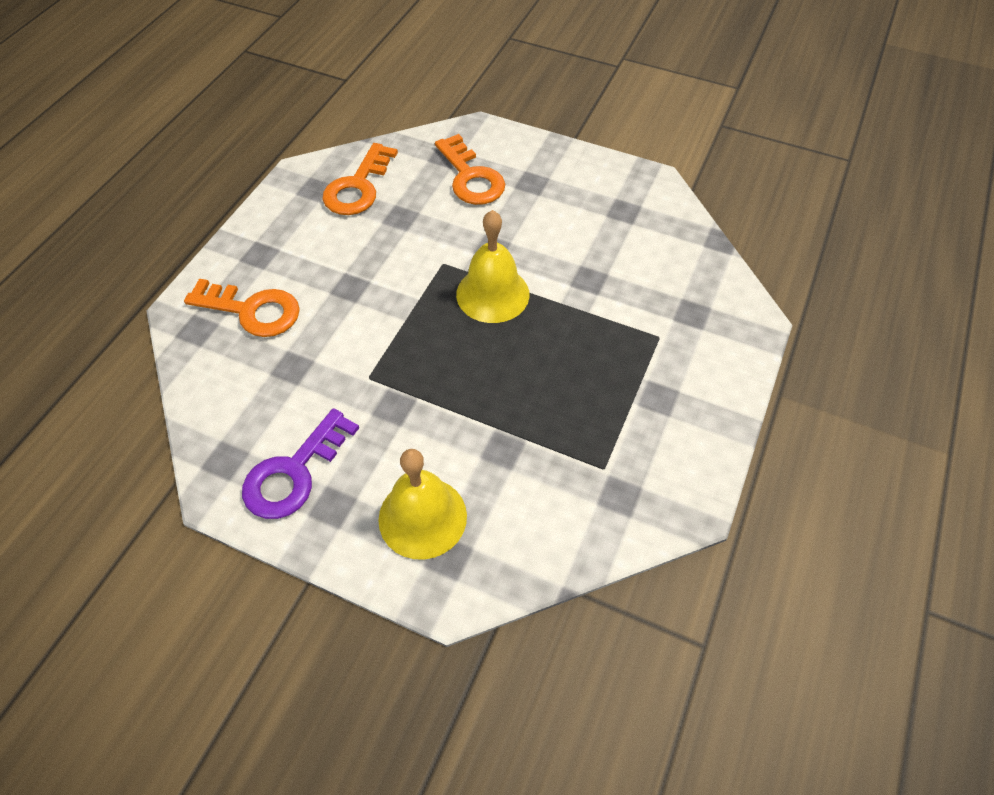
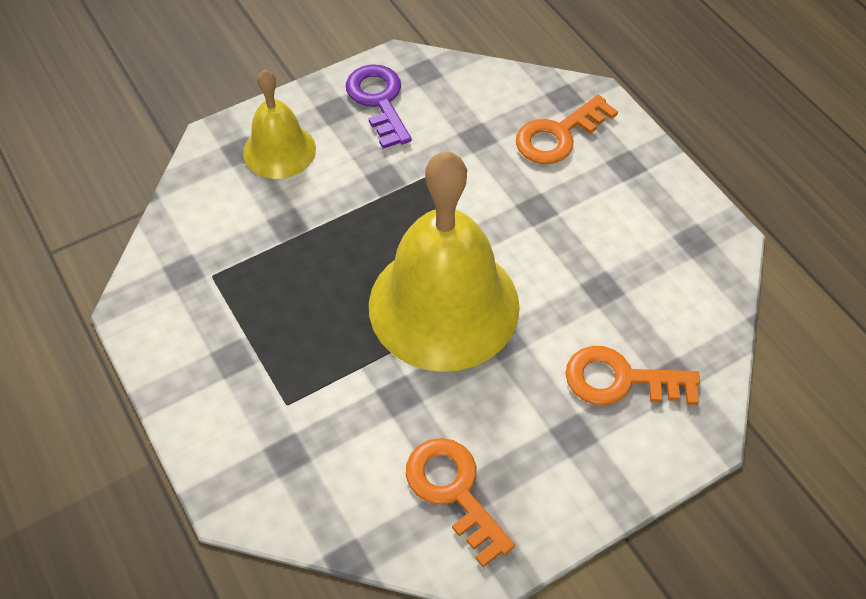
camera: 125 degrees right, 0 degrees up
orange key [322,143,398,215] -> orange key moved to [406,438,515,567]
yellow bell [456,210,530,323] -> yellow bell [369,151,520,372], size x1.88

